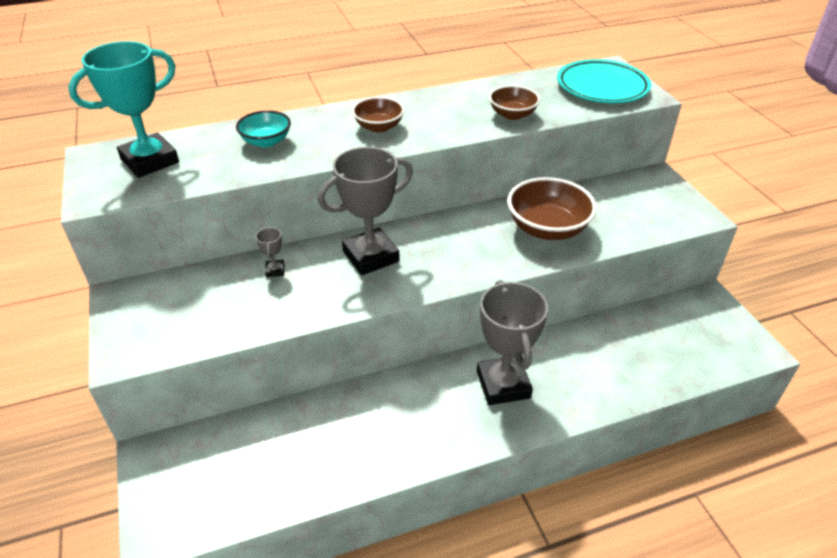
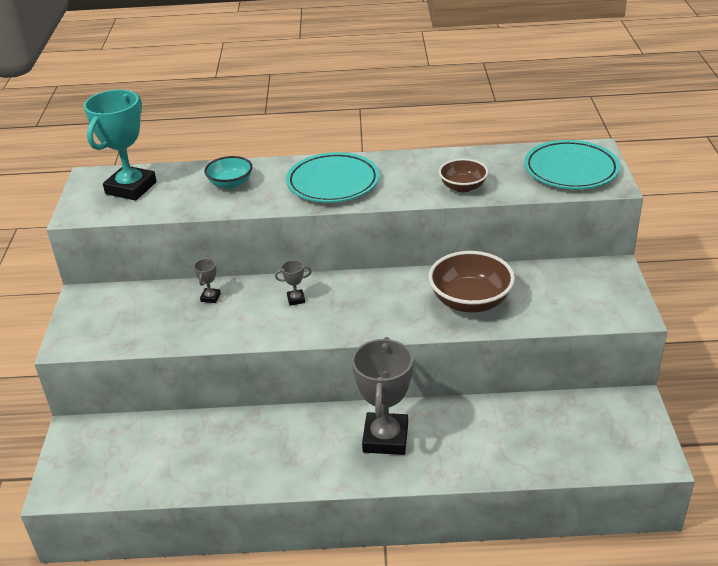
camera: 20 degrees right, 5 degrees down
turquoise trophy [68,41,179,178] -> turquoise trophy turned 45 degrees counterclockwise [84,90,157,201]
grey trophy [318,147,413,275] -> grey trophy [275,260,312,305], size x0.41
brown bowl [352,97,404,133] -> turquoise plate [286,152,380,203]

